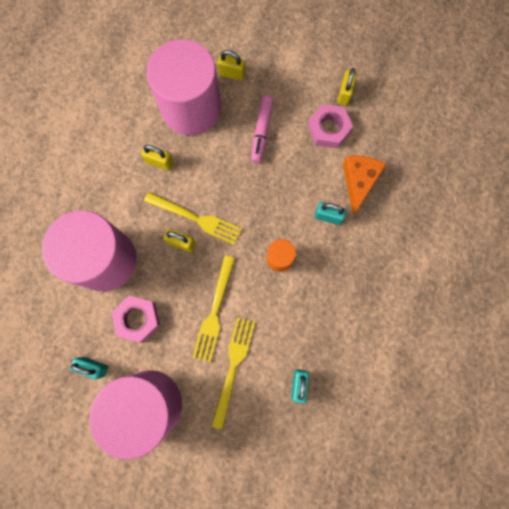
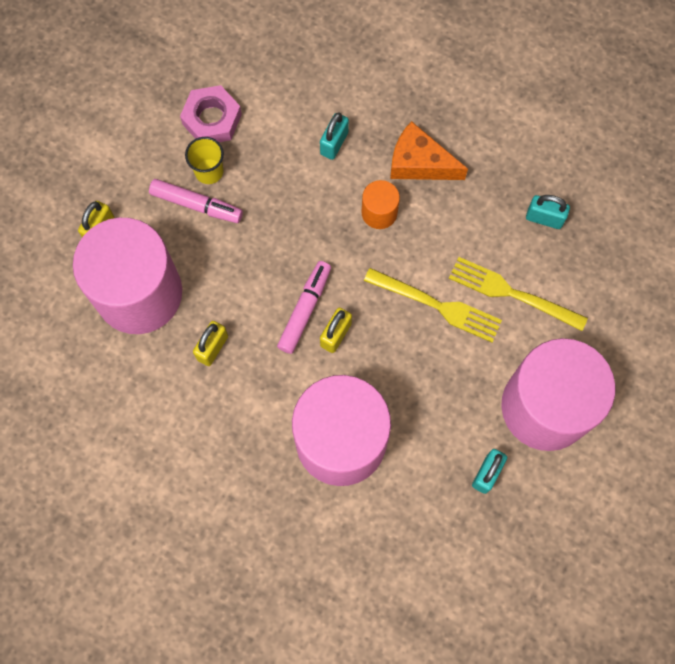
camera: 80 degrees left, 5 degrees down
pink nut [111,296,160,343] -> none
yellow fork [144,192,242,245] -> pink marker [277,261,331,354]
yellow padlock [337,68,357,106] -> none
orange cheese [343,155,386,215] -> orange cheese moved to [390,121,468,180]
none -> yellow cup [185,137,224,184]

